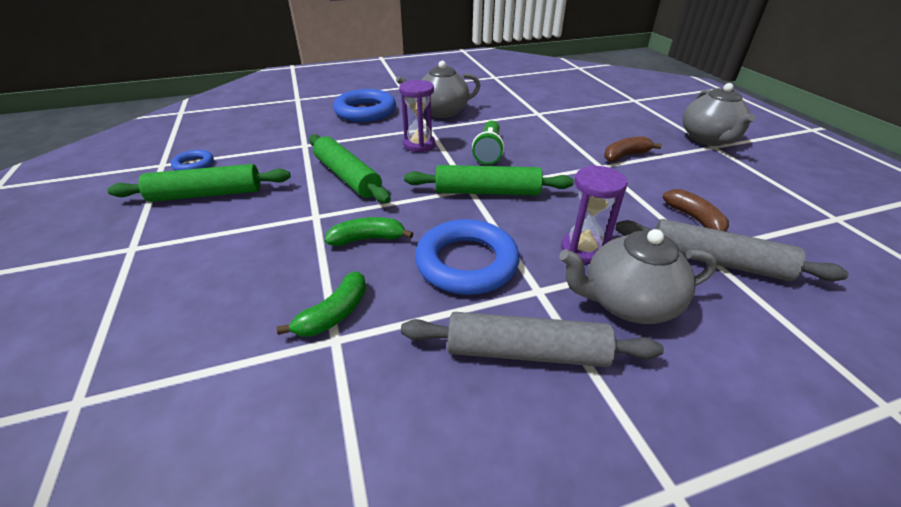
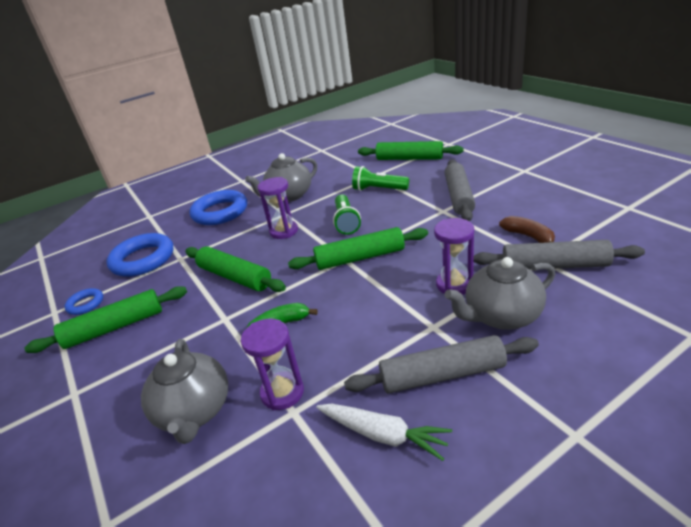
camera: 10 degrees left, 5 degrees down
green banana [277,271,366,337] -> purple hourglass [241,319,304,410]
blue ring [415,219,520,295] -> blue ring moved to [106,233,174,277]
brown banana [604,136,662,162] -> grey rolling pin [445,159,475,221]
grey teapot [683,83,756,146] -> grey teapot moved to [141,339,228,444]
none -> white carrot [316,403,452,461]
none -> green flashlight [352,166,409,191]
none -> green rolling pin [358,141,464,160]

